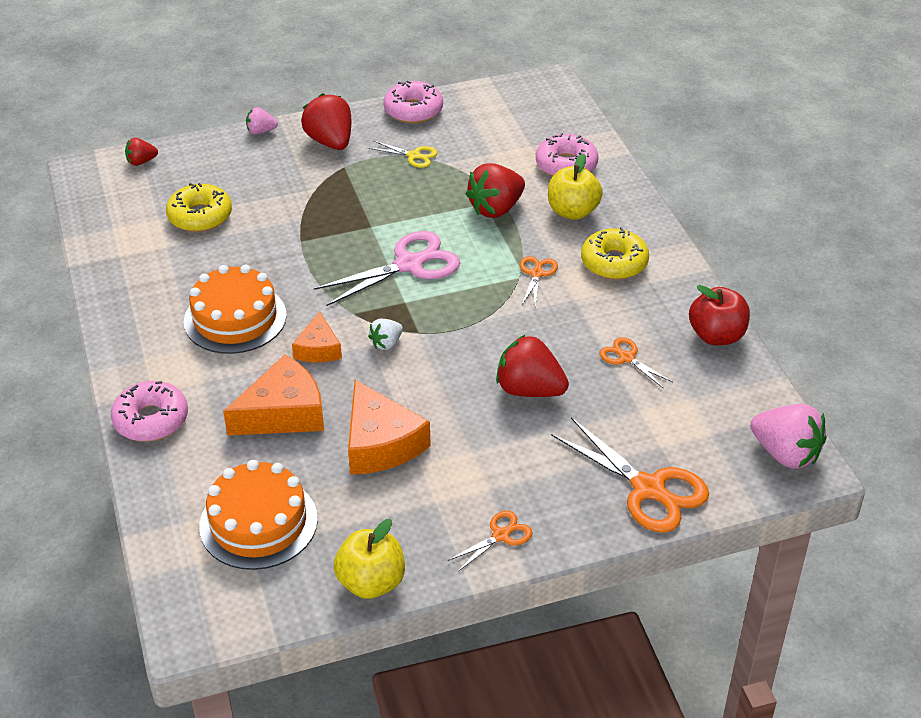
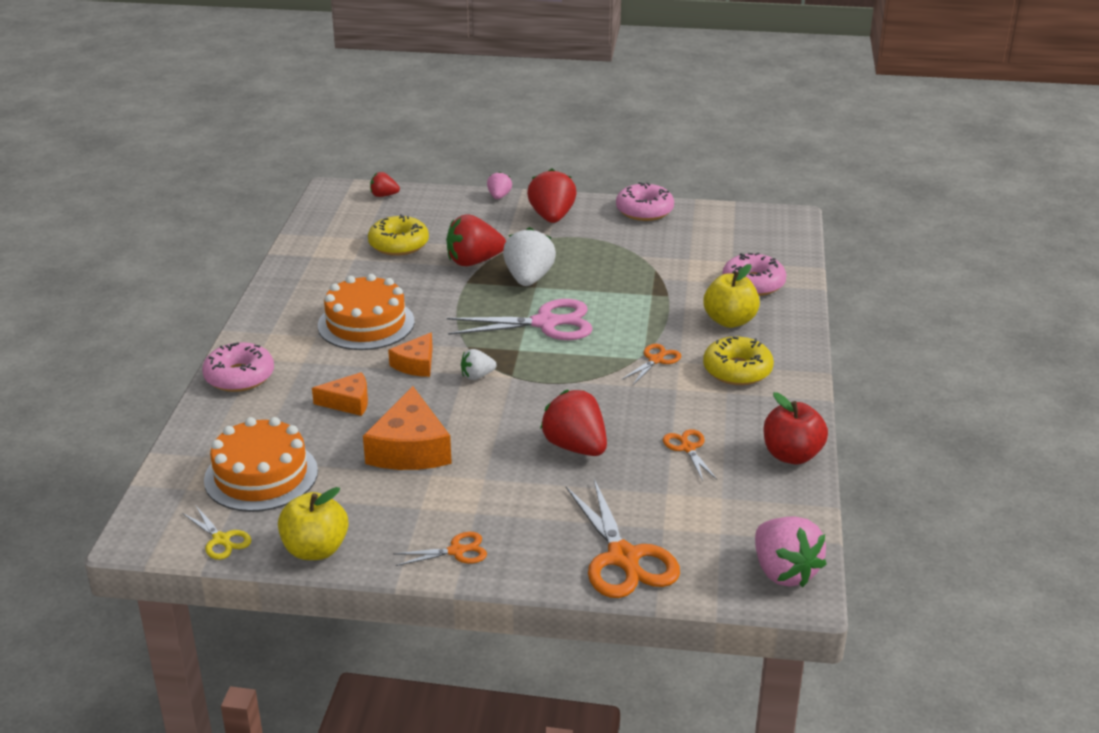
camera: 25 degrees right, 10 degrees down
orange cheese [223,355,324,436] -> orange cheese [312,372,368,416], size x0.59
pink strawberry [246,107,278,134] -> pink strawberry turned 75 degrees clockwise [487,171,512,199]
yellow scissors [369,141,438,168] -> yellow scissors moved to [182,506,251,560]
red strawberry [466,163,525,218] -> red strawberry moved to [446,214,506,266]
none -> white strawberry [503,227,556,286]

